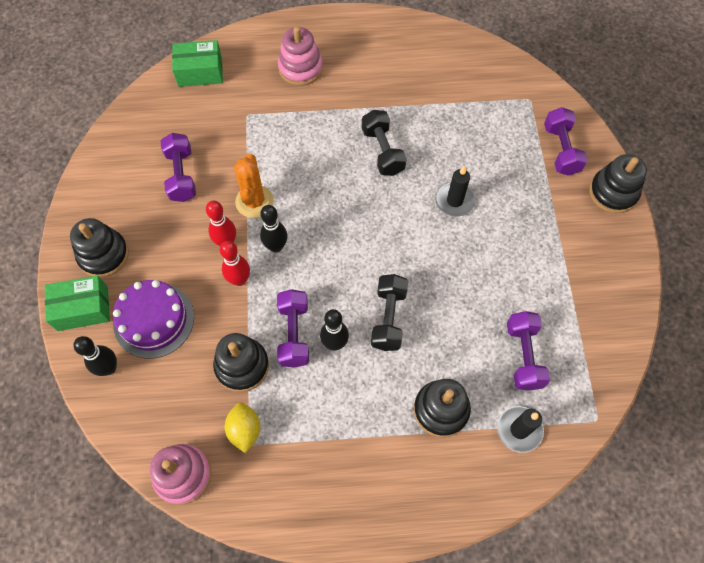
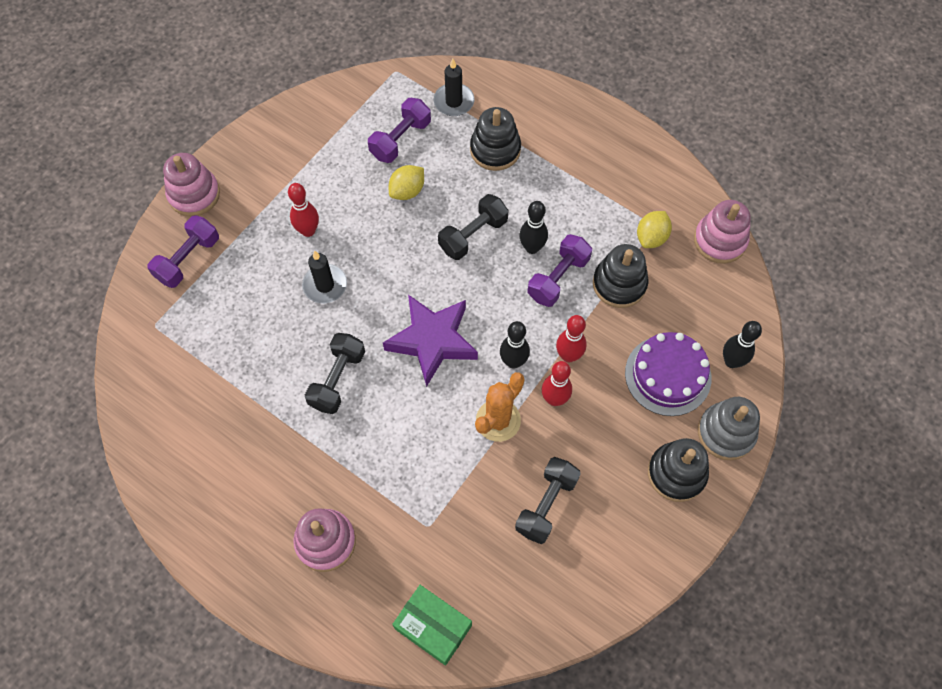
camera: 140 degrees left, 0 degrees up
green box [45,275,110,331] -> grey stacking toy [698,397,760,460]
purple dumbbell [160,133,196,202] -> black dumbbell [515,457,580,544]
black stacking toy [589,154,647,214] -> pink stacking toy [163,153,220,216]
none -> red bowling pin [288,183,319,237]
none -> purple star [383,295,478,387]
none -> yellow lemon [389,165,424,200]

